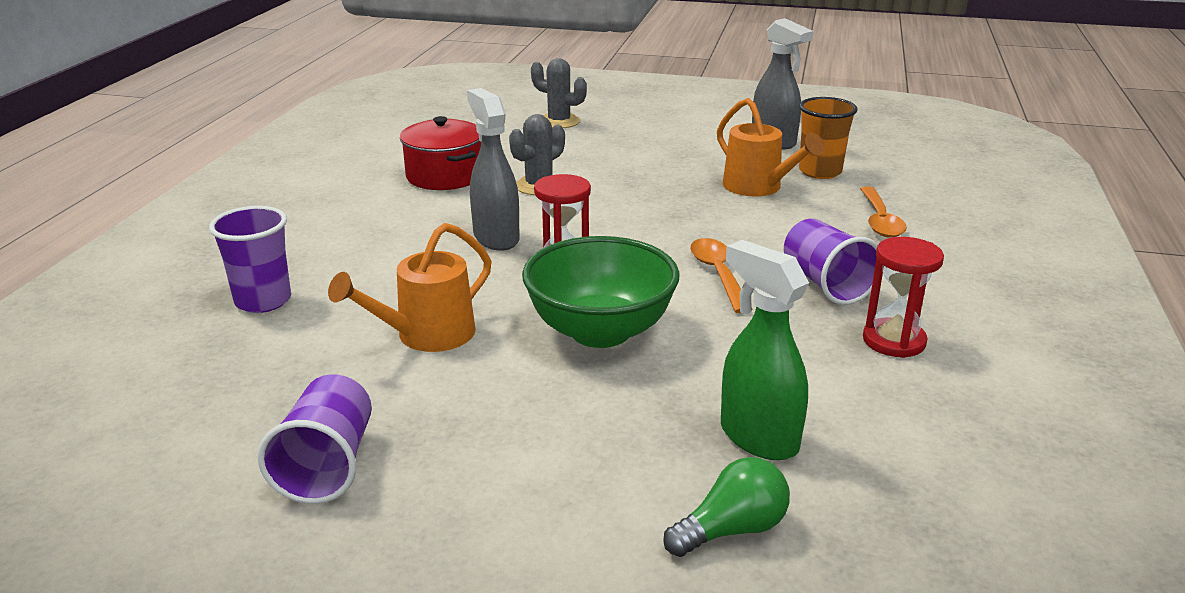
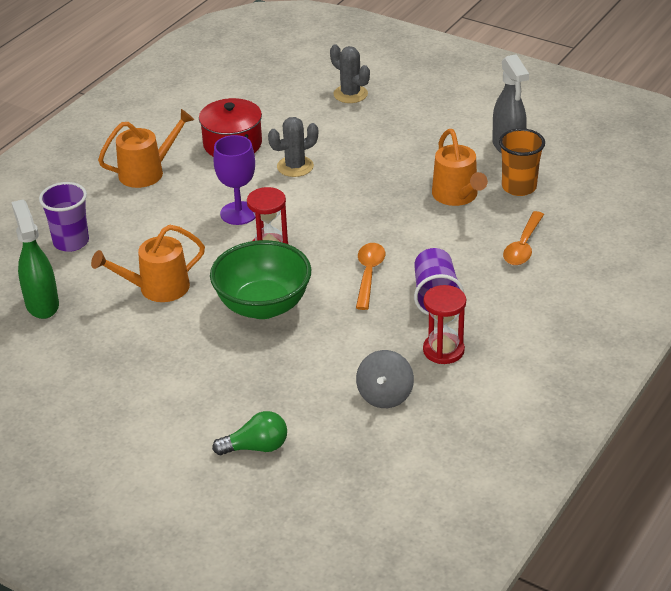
camera: 20 degrees right, 10 degrees up
purple cup [258,374,372,504] -> none
grey spray bottle [467,88,520,251] -> purple goblet [213,135,256,225]
green spray bottle [721,240,809,460] -> green spray bottle moved to [11,200,59,319]
none -> orange watering can [98,109,194,188]
none -> grey spinning top [356,350,414,408]

